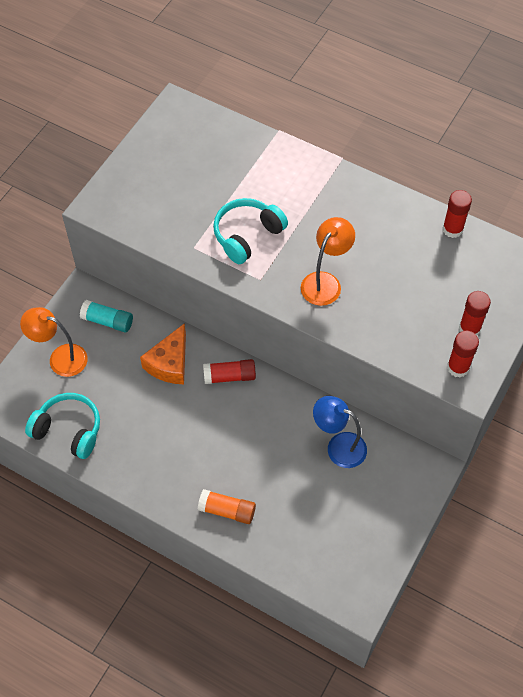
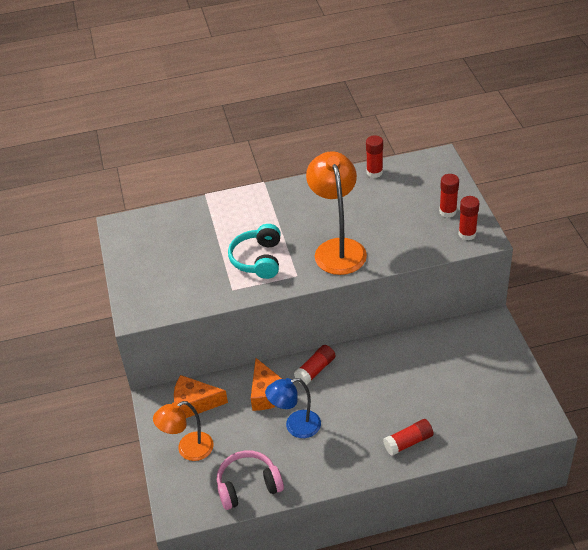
camera: 40 degrees left, 15 degrees down
turquoise headphones [25,393,100,459] -> pink headphones [217,450,284,510]
turquoise glue stick [80,300,133,332] -> orange cheese [174,375,228,418]
orange glue stick [198,489,256,524] -> red glue stick [383,419,434,456]
orange lamp [301,217,355,306] -> orange lamp [306,151,367,275], size x1.55
blue lamp [313,396,367,468] -> blue lamp moved to [265,378,321,438]

